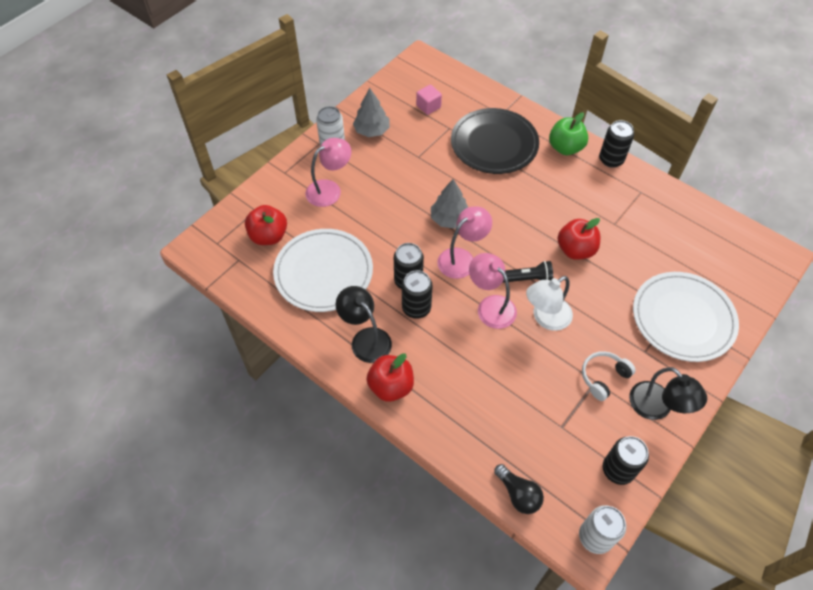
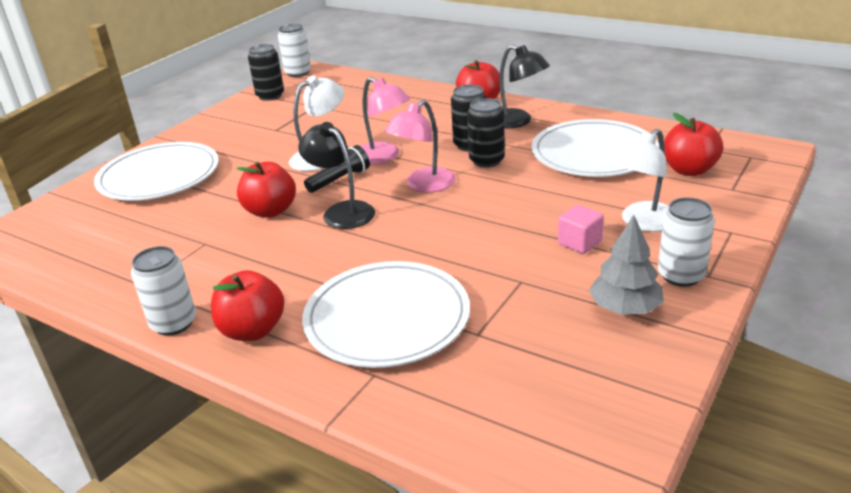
camera: 175 degrees right, 25 degrees down
pink lamp [305,138,351,207] -> white lamp [612,129,669,232]
pink cube [416,85,442,115] -> pink cube moved to [558,205,604,254]
grey tree [431,179,468,229] -> none
black plate [451,108,539,174] -> white plate [302,261,470,368]
black light bulb [494,464,544,514] -> none
black flashlight [502,261,553,283] -> black flashlight turned 150 degrees clockwise [304,145,370,193]
green apple [549,112,588,155] -> red apple [211,270,284,341]
white headphones [582,351,636,401] -> none
black can [599,120,634,168] -> white can [131,246,196,336]
black lamp [629,367,707,420] -> black lamp moved to [298,122,375,229]

